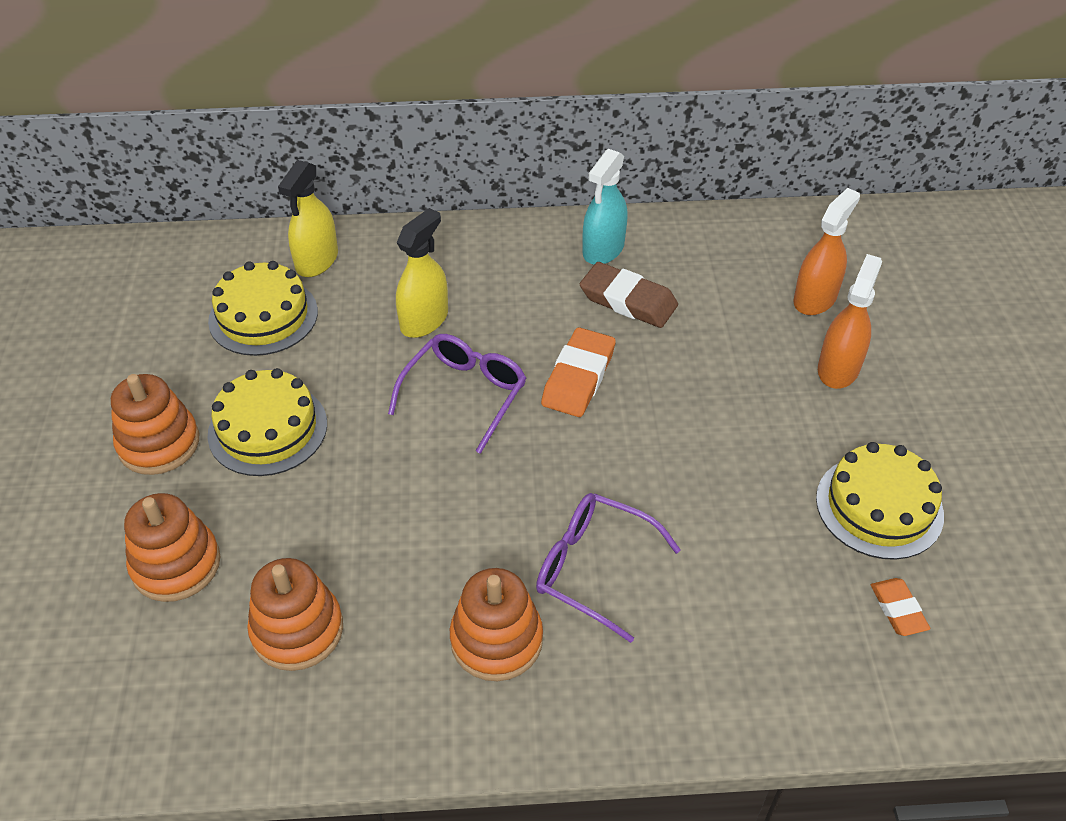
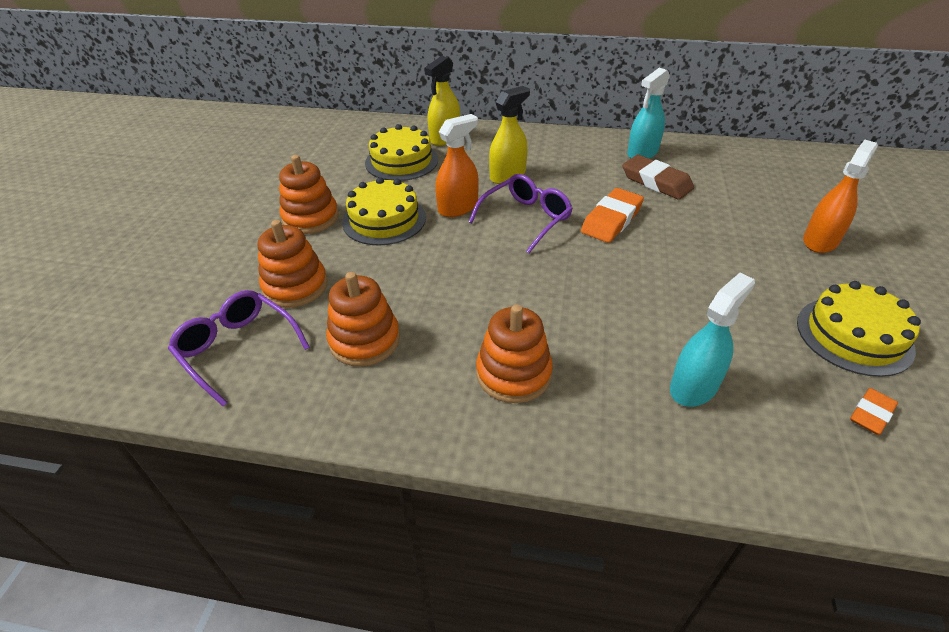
camera: 15 degrees right, 5 degrees down
purple glasses [536,493,681,643] -> purple glasses moved to [168,290,310,406]
orange spray bottle [793,188,860,315] -> orange spray bottle moved to [435,114,479,217]
orange eraser [871,578,930,636] -> orange eraser turned 45 degrees clockwise [850,388,898,435]
none -> turquoise spray bottle [670,273,755,407]

